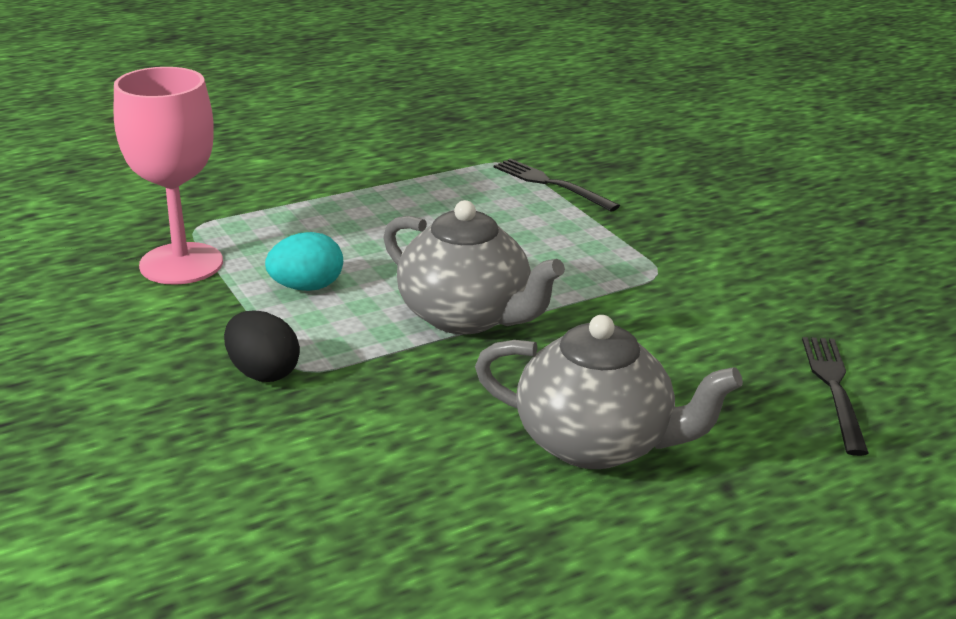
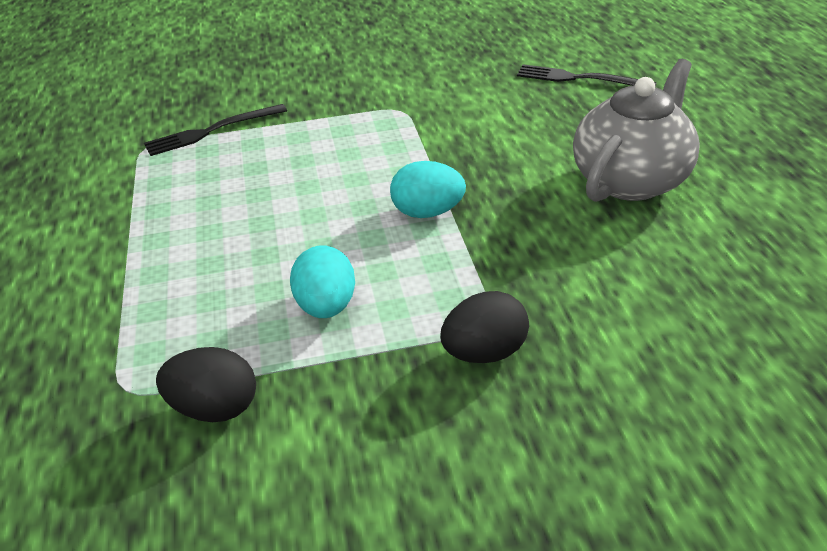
camera: 70 degrees left, 10 degrees up
pink goblet [114,67,223,285] -> black egg [156,347,256,422]
grey teapot [383,200,565,335] -> turquoise egg [390,161,466,218]

